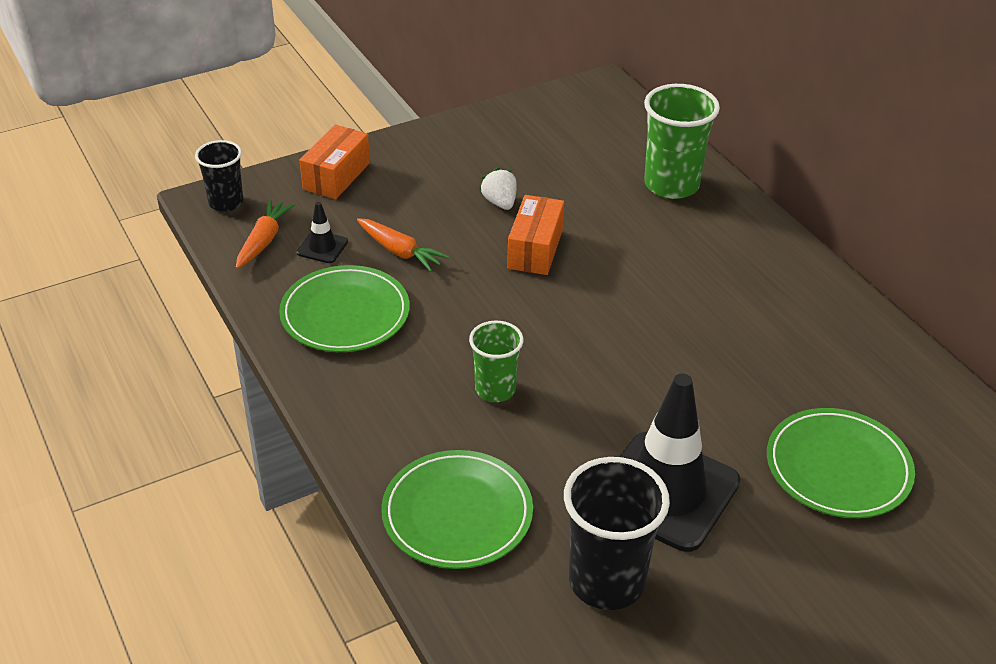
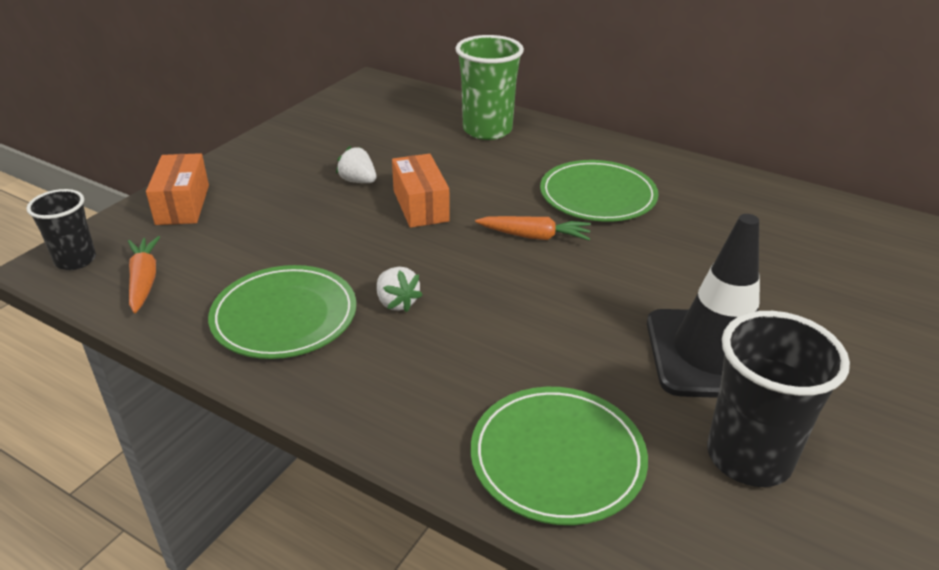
camera: 30 degrees left, 5 degrees down
black traffic cone [297,202,348,263] -> none
orange carrot [357,218,449,272] -> orange carrot moved to [475,216,591,240]
green cup [469,321,524,402] -> none
green plate [767,408,915,518] -> green plate moved to [540,160,659,222]
none -> white strawberry [377,267,422,312]

